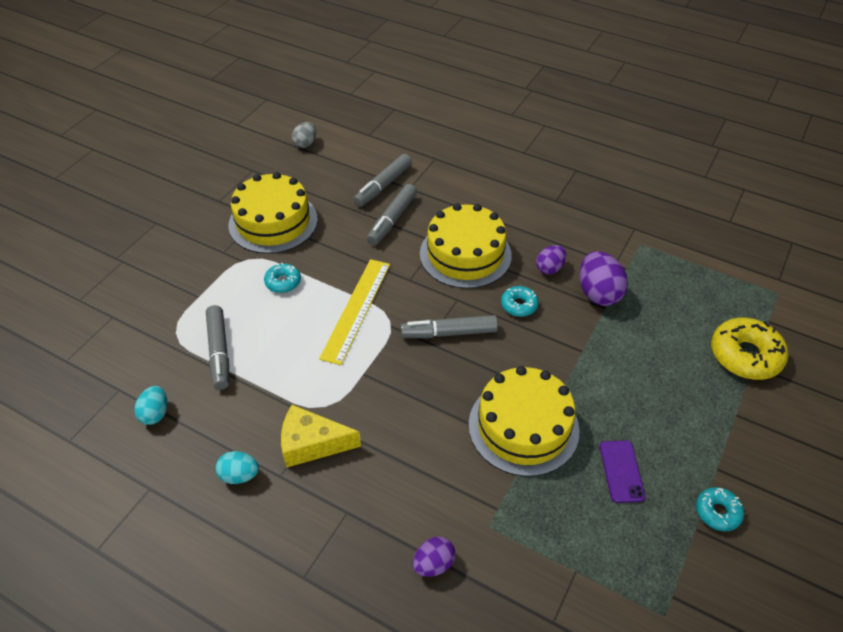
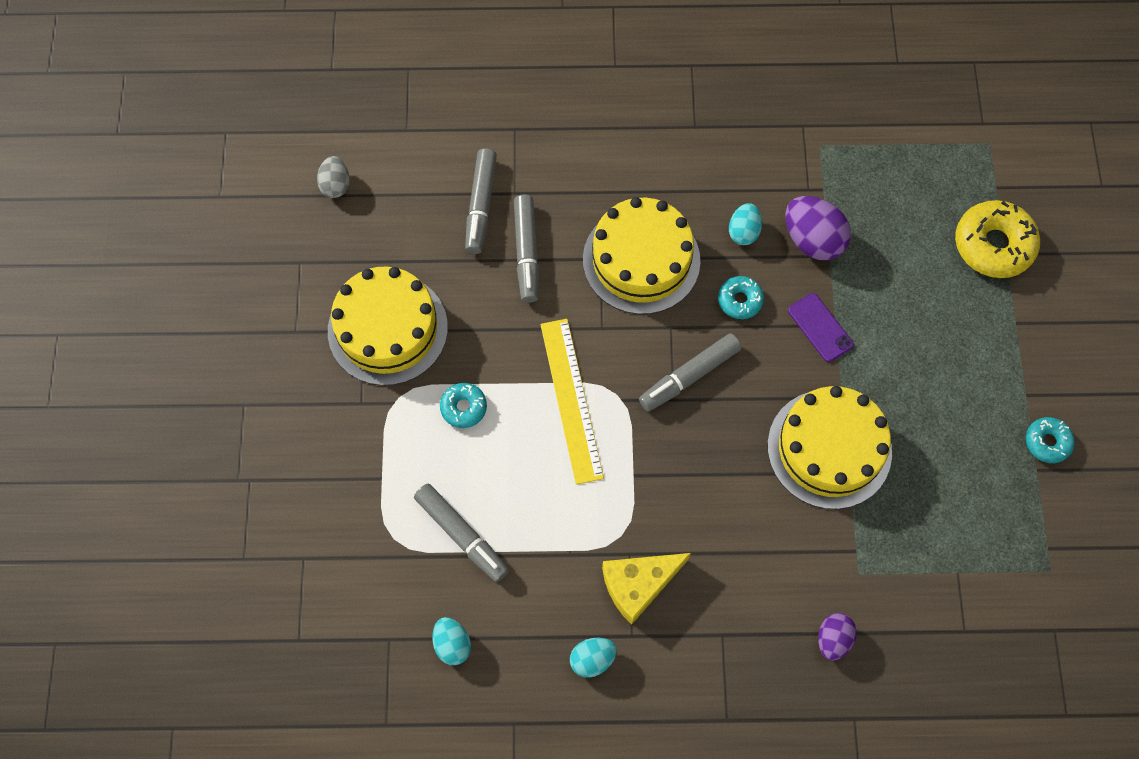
camera: 30 degrees left, 20 degrees up
purple egg [536,245,566,274] -> turquoise egg [729,203,762,245]
purple phone [600,440,645,503] -> purple phone moved to [788,293,854,362]

